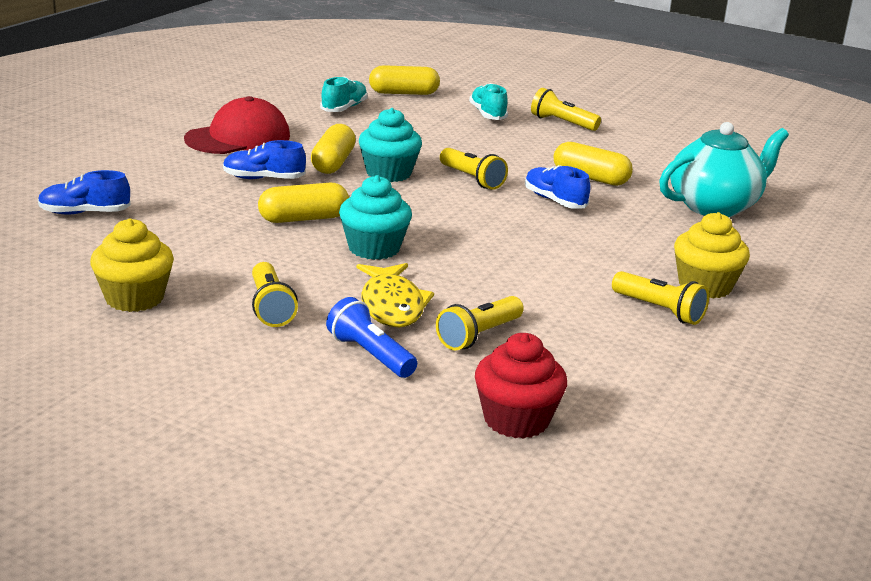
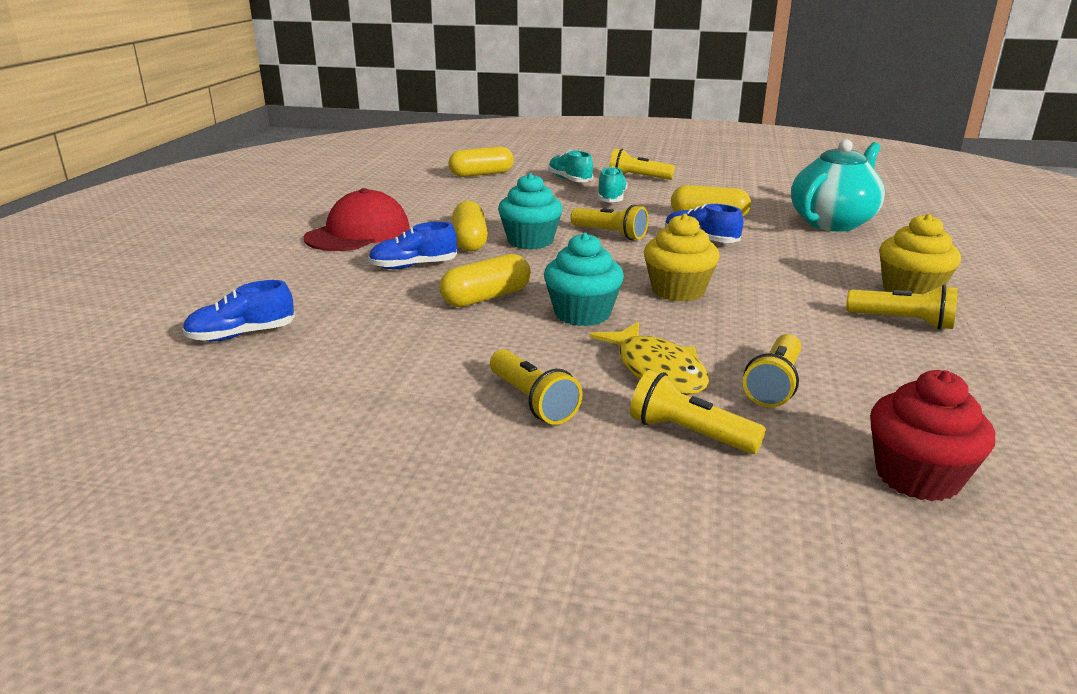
camera: 15 degrees left, 0 degrees up
yellow cupcake [90,218,174,312] -> yellow cupcake moved to [644,213,720,302]
turquoise shoe [320,76,368,112] -> turquoise shoe moved to [598,166,628,203]
blue flashlight [326,297,417,378] -> yellow flashlight [630,369,766,454]

